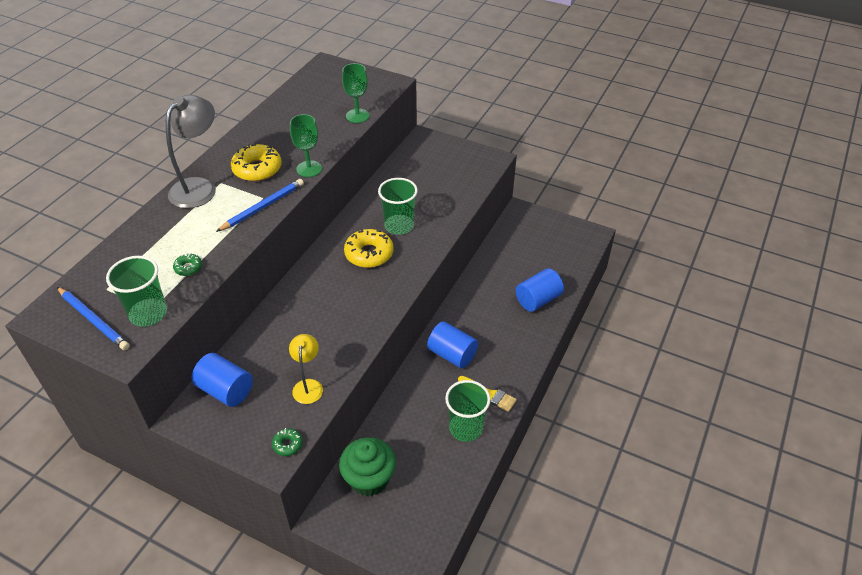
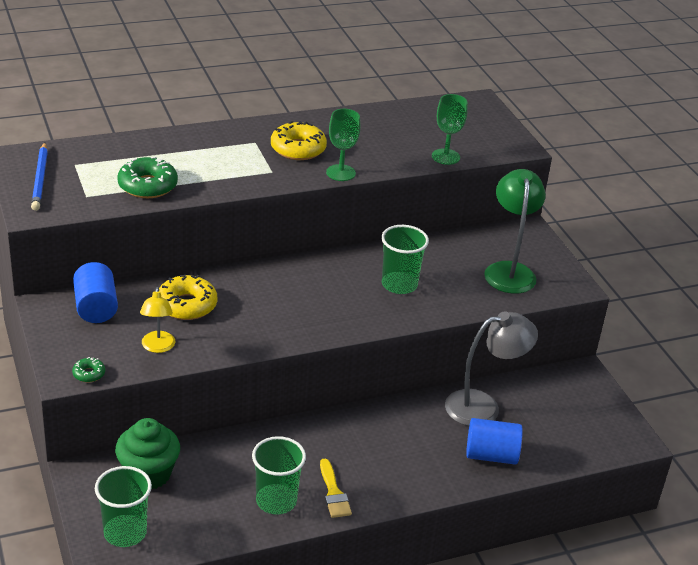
camera: 40 degrees right, 10 degrees down
green cup [106,256,167,327] -> green cup moved to [95,466,152,547]
grey lamp [166,95,216,208] -> grey lamp moved to [445,311,538,426]
green donut [173,253,202,276] -> green donut [117,156,178,198], size x2.01
blue pencil [216,179,304,232] -> none
yellow lamp [289,334,323,404] -> yellow lamp turned 135 degrees clockwise [140,287,175,353]
yellow donut [344,229,394,268] -> yellow donut moved to [159,275,217,320]
blue cylinder [427,321,478,368] -> none
none -> green lamp [484,169,546,294]

